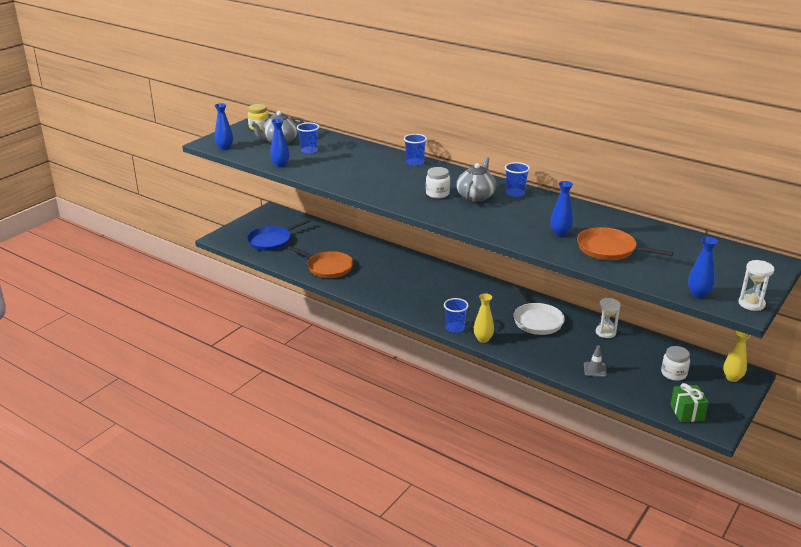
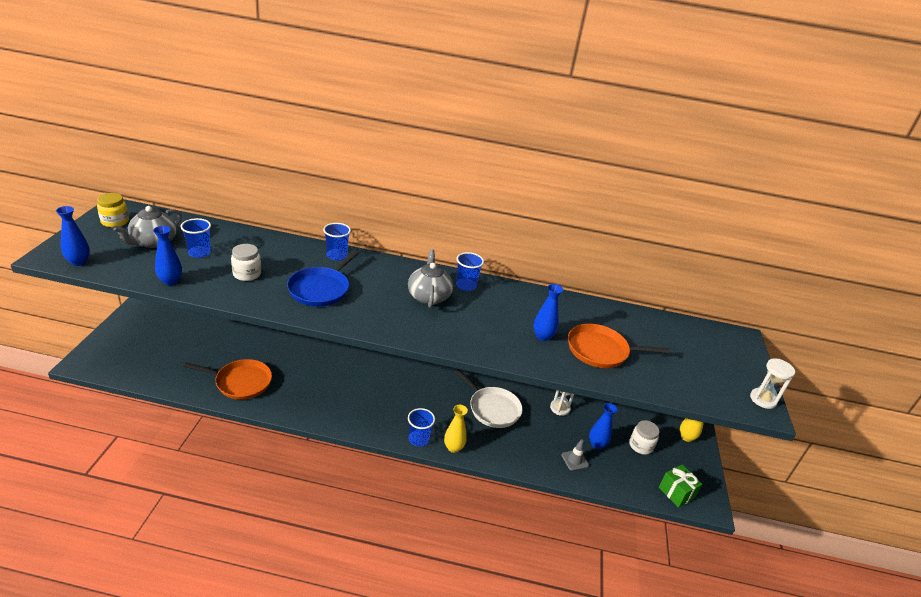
camera: 30 degrees left, 5 degrees up
blue pan [247,219,310,251] -> blue pan moved to [287,251,359,307]
white jar [426,167,450,198] -> white jar moved to [231,244,261,281]
blue vase [688,237,718,298] -> blue vase moved to [589,403,617,449]

